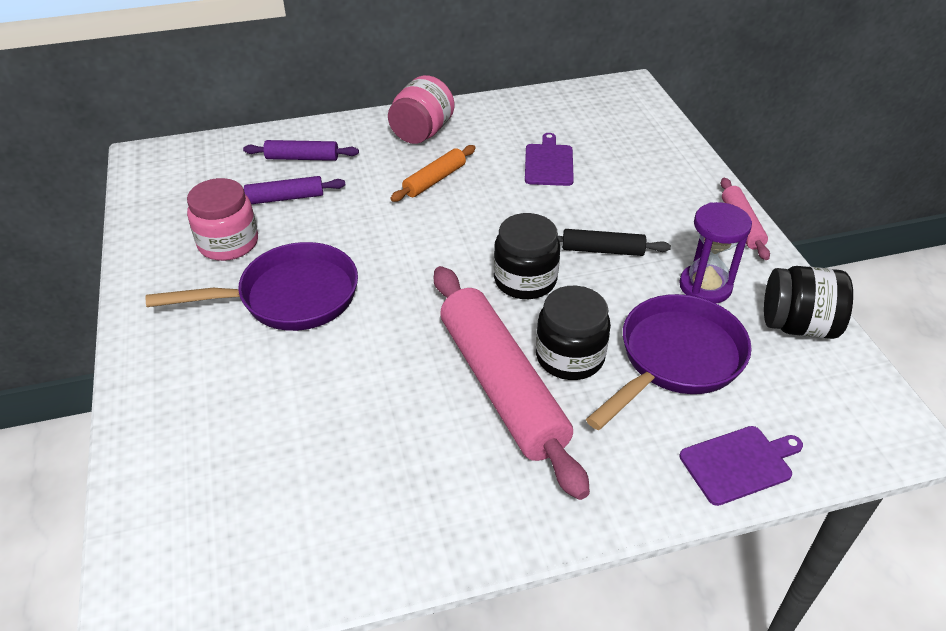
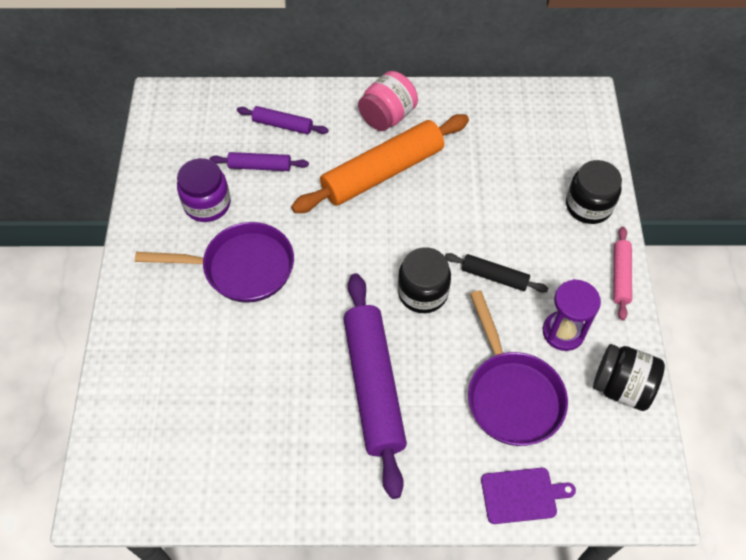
camera: 15 degrees right, 15 degrees up
pink jar [187,178,258,261] -> purple jar [177,158,231,222]
orange rolling pin [390,145,476,202] -> orange rolling pin [291,114,469,213], size x2.07
pink rolling pin [434,266,590,500] -> purple rolling pin [344,273,407,499]
purple cutting board [525,133,574,186] -> none
black jar [536,286,611,380] -> black jar moved to [566,160,622,224]
purple pan [586,294,752,430] -> purple pan turned 105 degrees clockwise [468,290,568,446]

